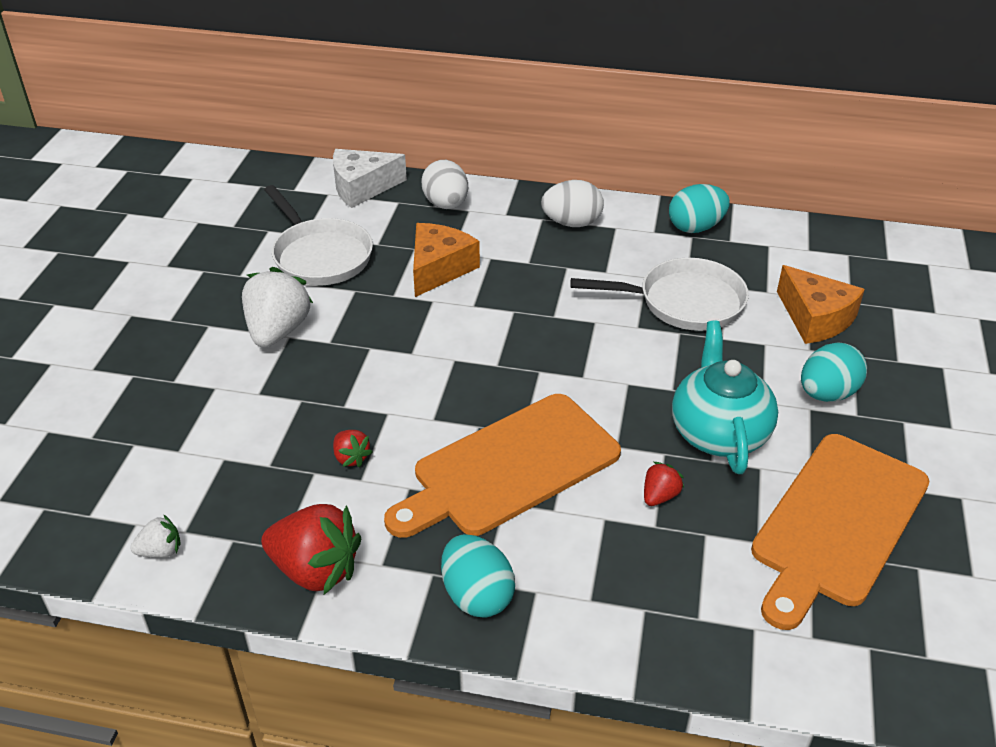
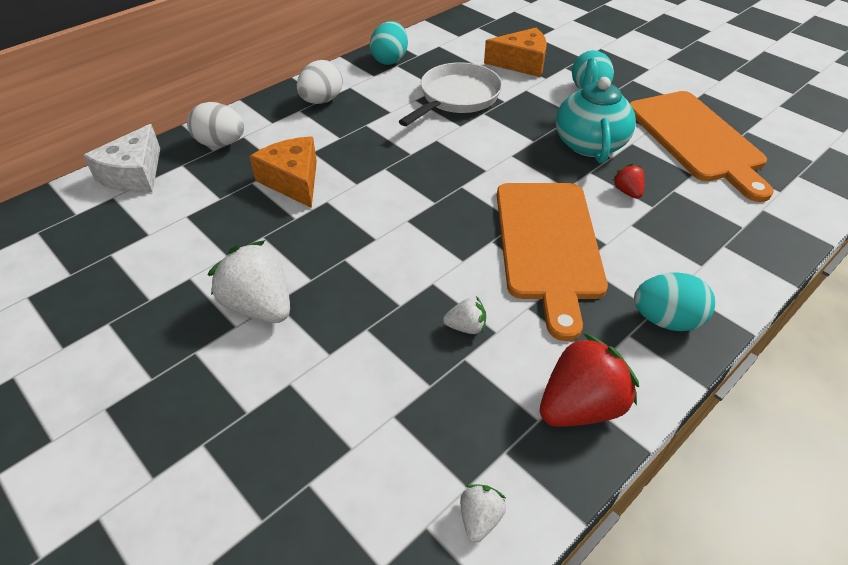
camera: 55 degrees left, 5 degrees up
white pan [264,185,373,285] -> none
red strawberry [333,430,372,467] -> white strawberry [443,296,486,334]
turquoise teapot [672,321,778,474] -> turquoise teapot turned 60 degrees clockwise [556,58,636,163]

